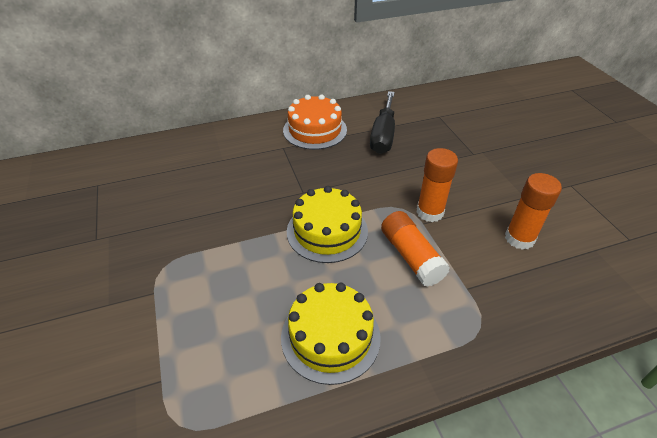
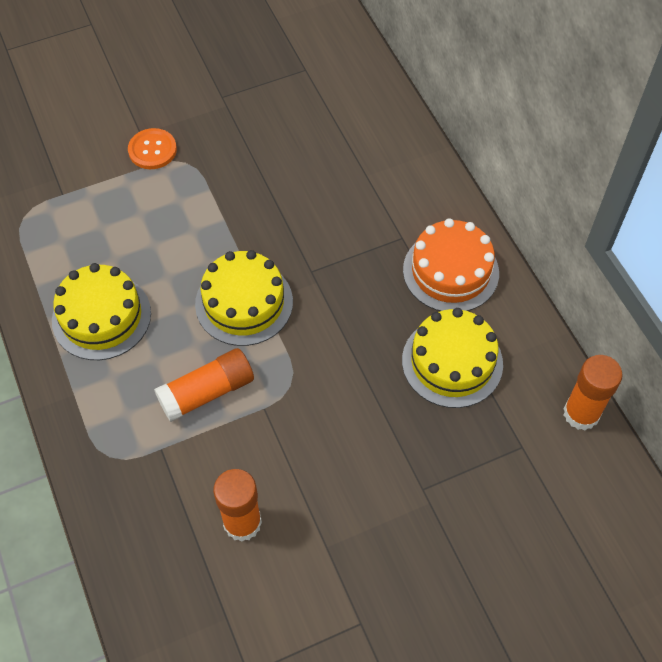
camera: 85 degrees right, 15 degrees up
black screwdriver [370,91,395,154] -> yellow cake [402,308,503,408]
orange glue stick [416,148,458,222] -> orange glue stick moved to [564,355,622,430]
none -> orange button [128,128,177,169]

